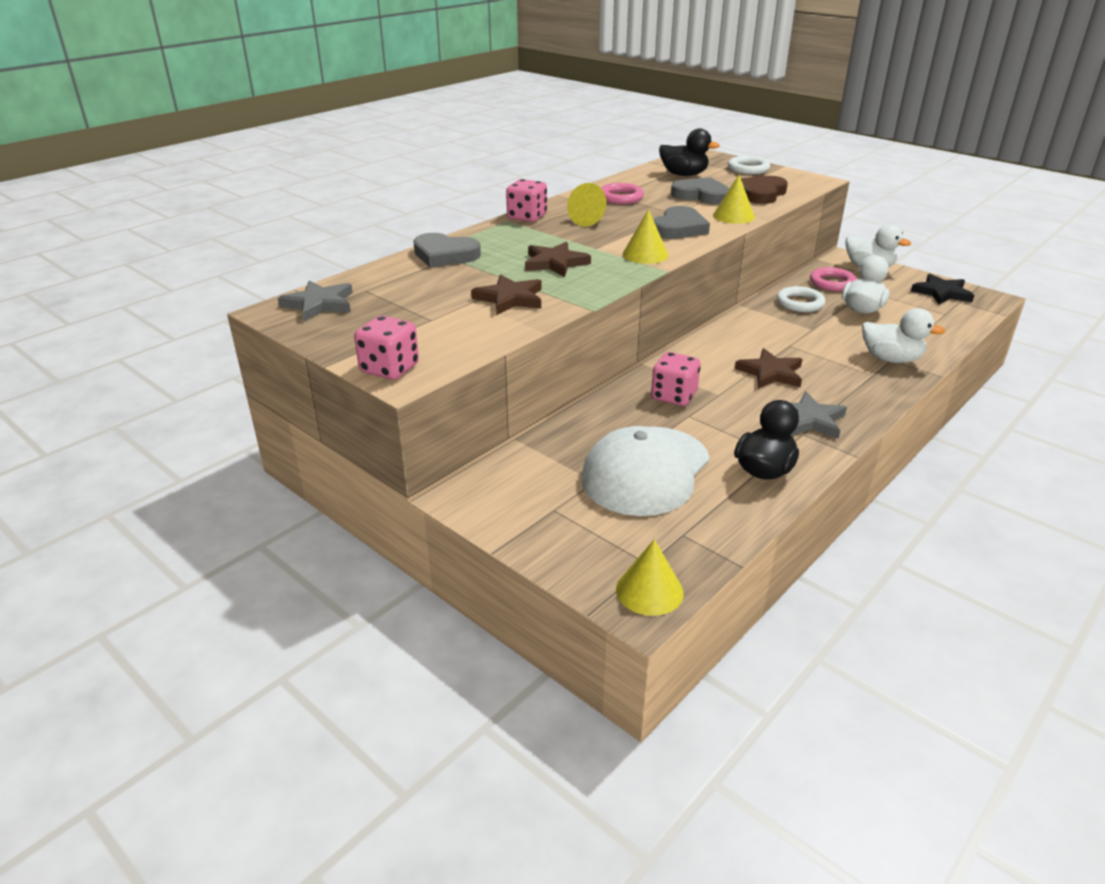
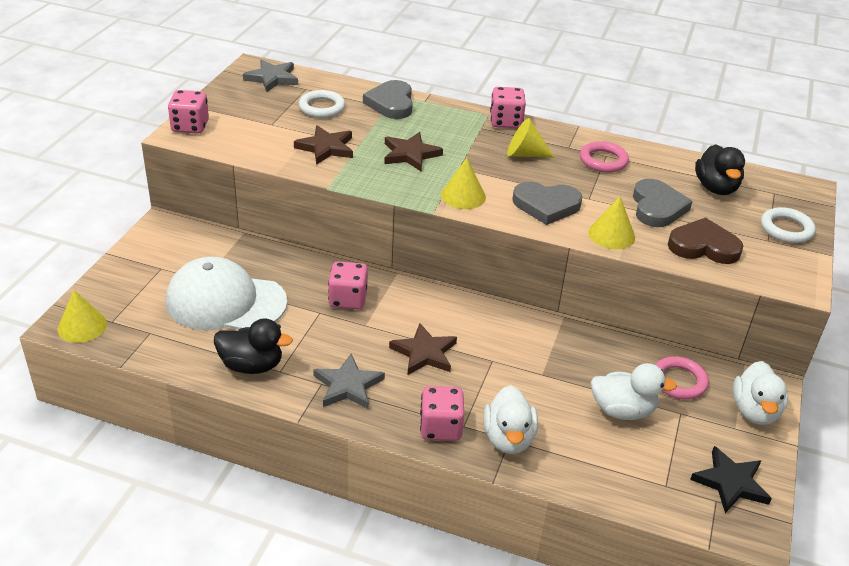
camera: 65 degrees right, 5 degrees up
white ring [777,286,826,312] -> white ring moved to [299,90,345,118]
none -> pink dice [420,386,464,441]

